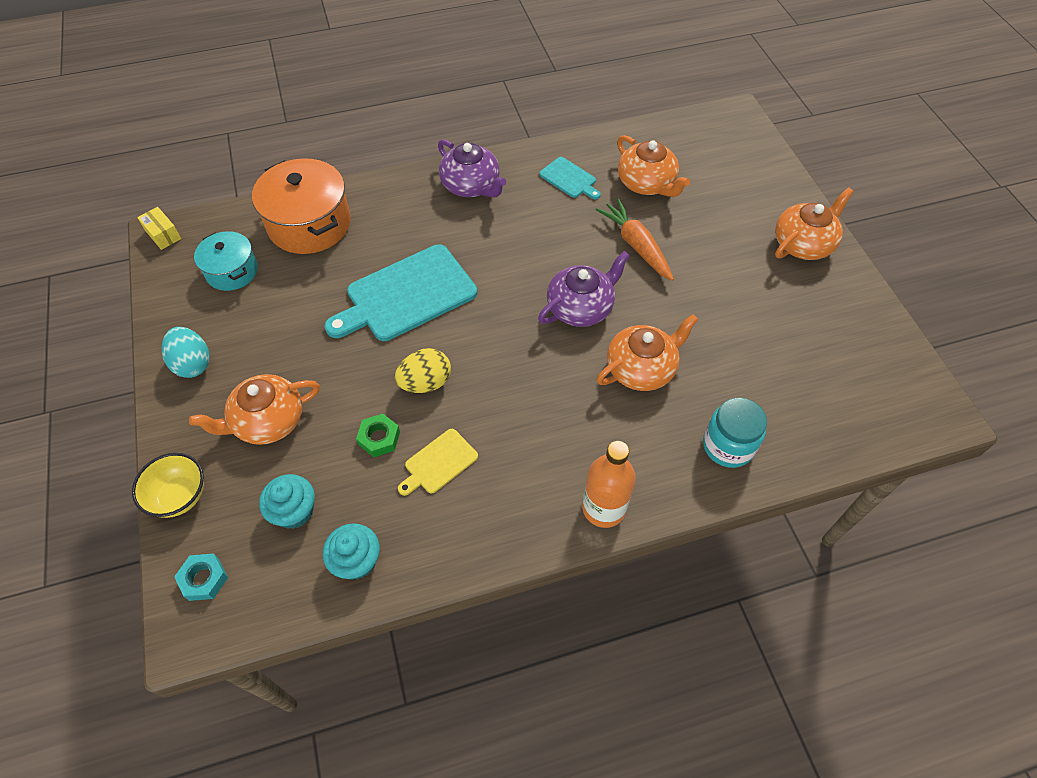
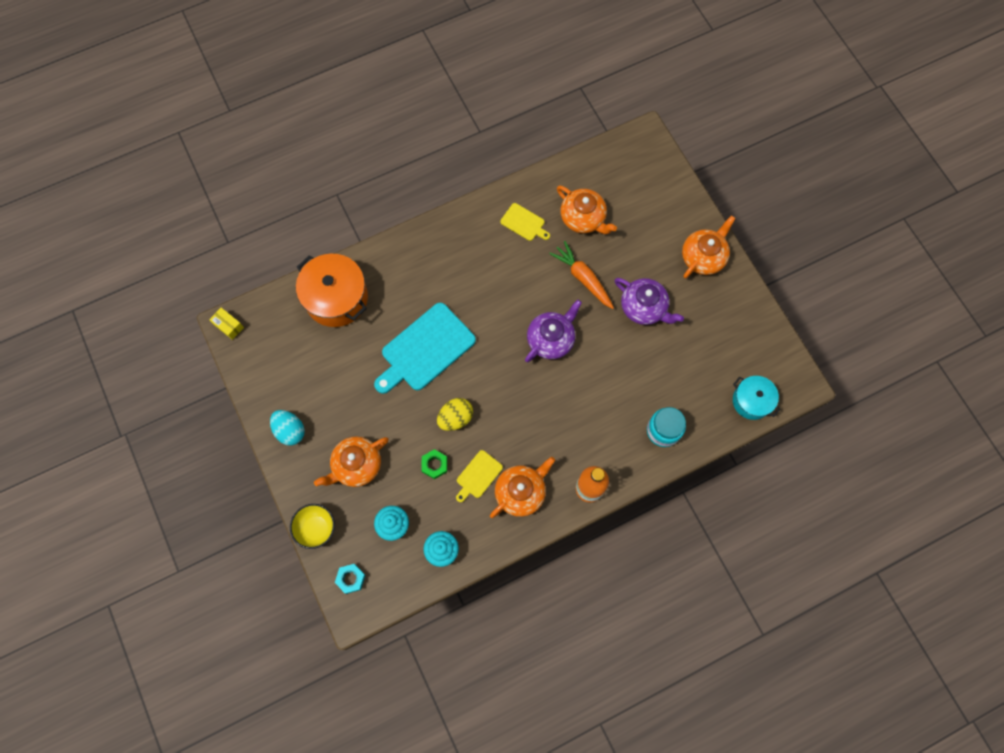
camera: 10 degrees left, 15 degrees up
turquoise pot [194,231,258,291] -> turquoise pot moved to [733,376,780,420]
purple teapot [438,139,506,198] -> purple teapot moved to [615,278,684,325]
turquoise cutting board [539,157,601,199] -> yellow cutting board [500,203,550,241]
orange teapot [597,314,699,391] -> orange teapot moved to [490,457,555,518]

